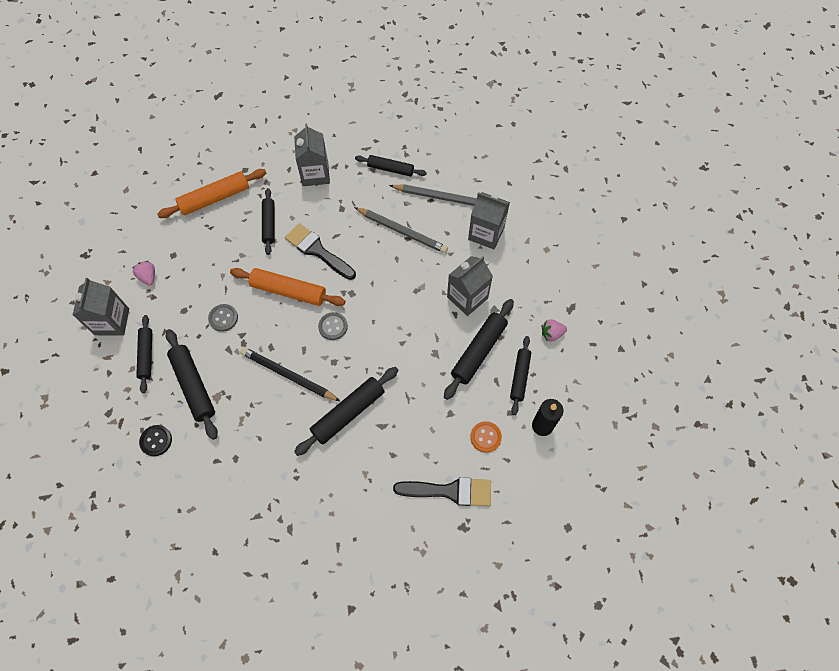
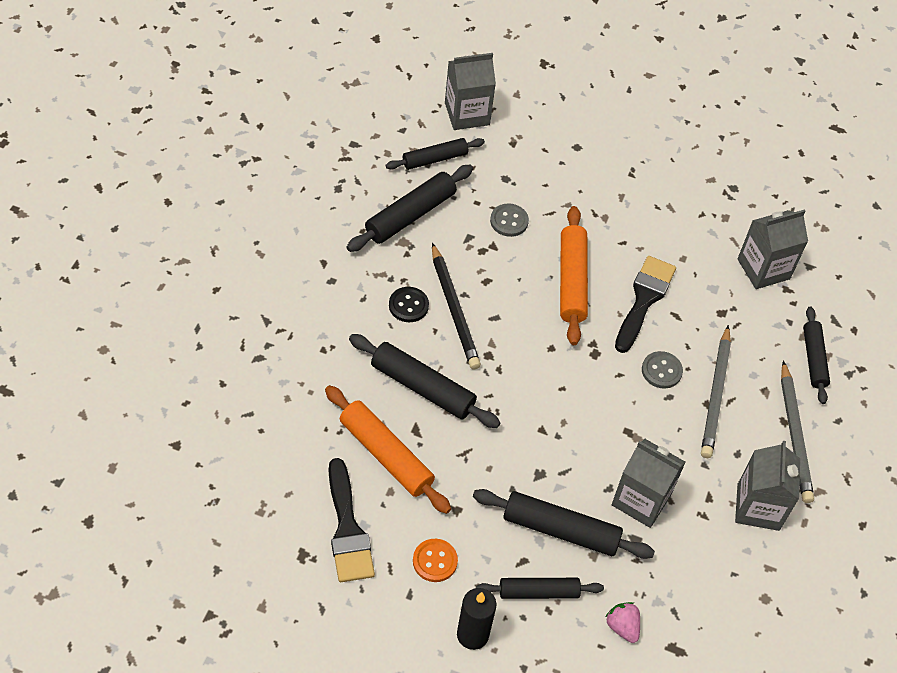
camera: 70 degrees right, 10 degrees down
pink strawberry [133,261,155,285] -> none
black button [139,425,172,456] -> black button moved to [389,287,429,322]
orange rolling pin [157,169,266,218] -> orange rolling pin moved to [325,385,451,514]
black pencil [240,347,341,402] -> black pencil turned 150 degrees clockwise [432,243,481,369]
black rolling pin [262,188,275,255] -> none
grey button [318,312,348,340] -> grey button moved to [642,351,683,388]

